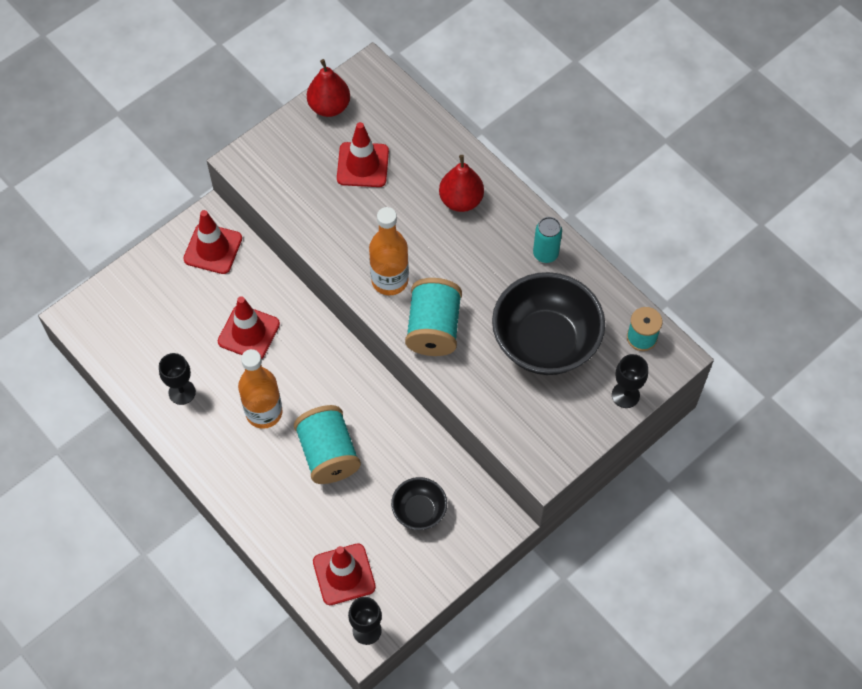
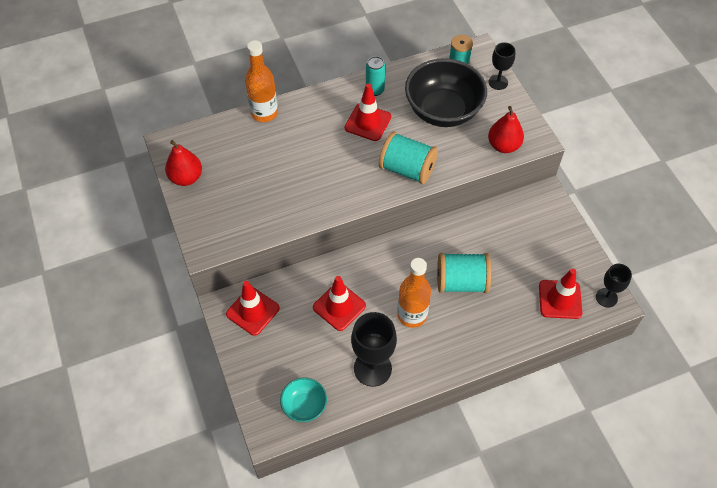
camera: 70 degrees left, 5 degrees down
black goblet [159,353,196,405] -> black goblet [351,312,397,387], size x1.68
red traffic cone [337,122,389,187] -> red traffic cone moved to [345,83,391,141]
orange bottle [369,207,409,295] -> orange bottle moved to [245,40,278,122]
black bowl [391,477,447,530] -> none
red pear [439,155,484,212] -> red pear moved to [488,106,524,153]
none -> turquoise bowl [280,377,327,422]

